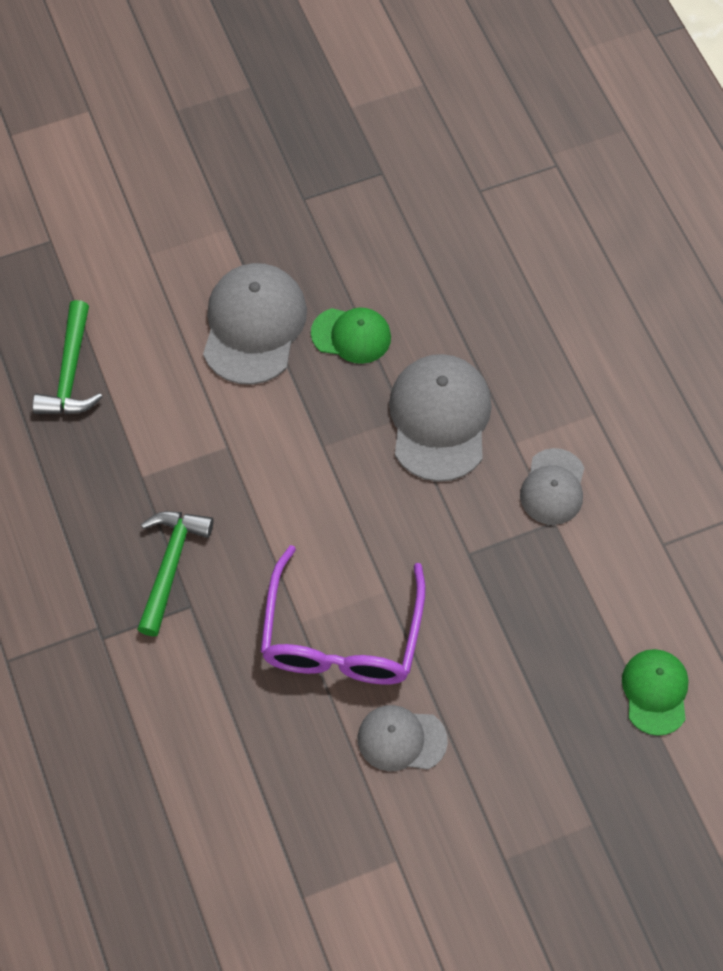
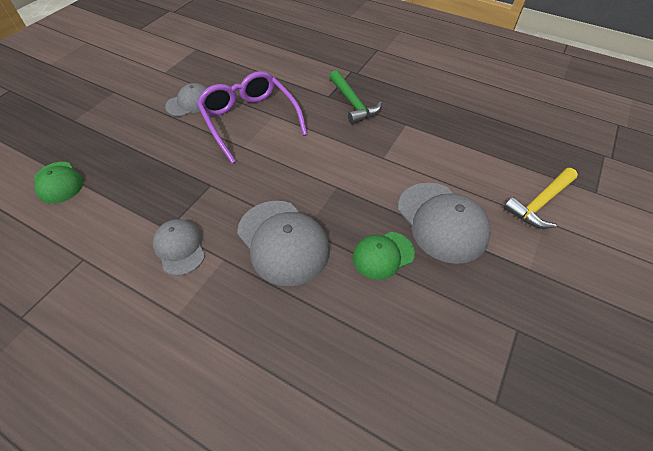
camera: 140 degrees right, 10 degrees down
green hammer [32,300,102,414] -> none
none -> yellow hammer [504,168,578,229]

